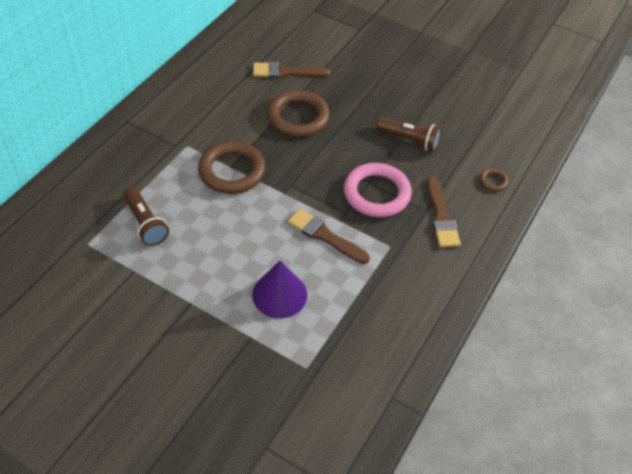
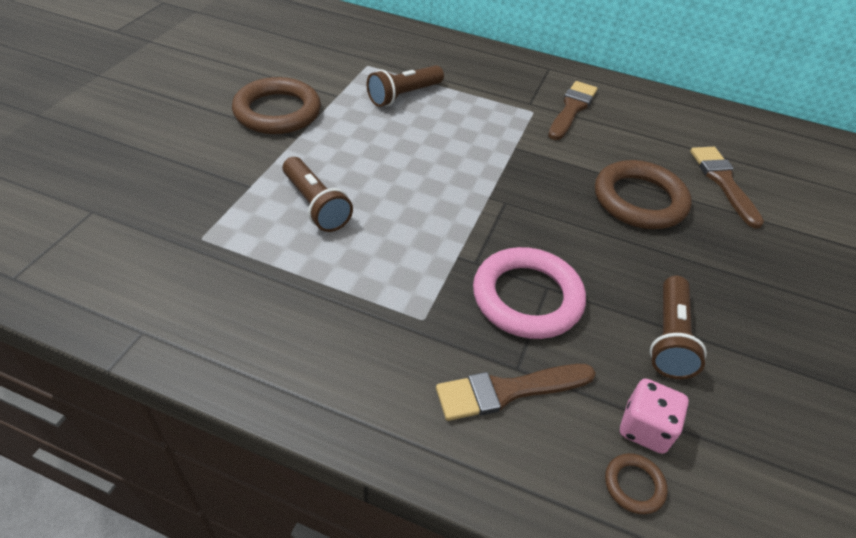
camera: 80 degrees right, 5 degrees down
brown ring [198,141,266,194] -> brown ring moved to [232,77,321,134]
purple cone [252,261,307,318] -> brown flashlight [283,157,353,232]
brown brush [288,208,370,264] -> brown brush moved to [548,81,597,140]
none -> pink dice [620,379,689,454]

